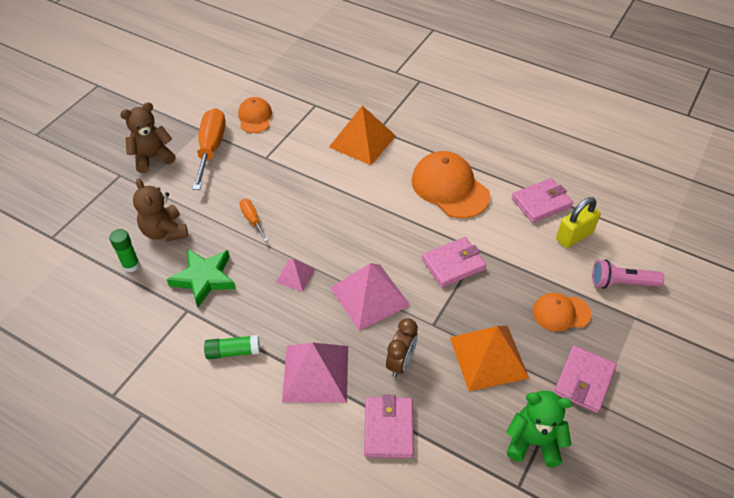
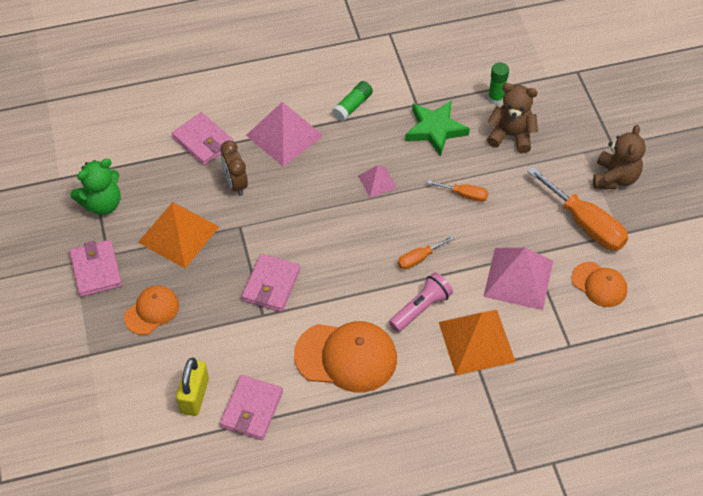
camera: 135 degrees right, 5 degrees up
pink pyramid [331,263,410,331] -> pink pyramid moved to [483,248,553,310]
pink flashlight [592,260,664,289] -> pink flashlight moved to [389,272,453,332]
none -> orange screwdriver [398,236,454,270]

